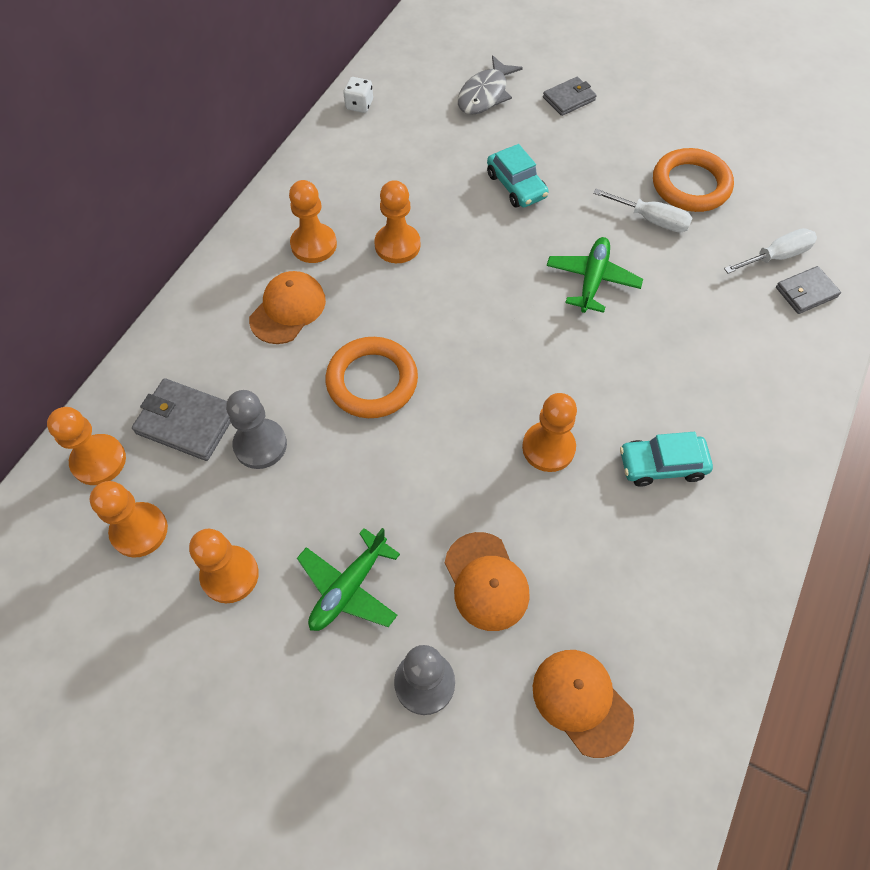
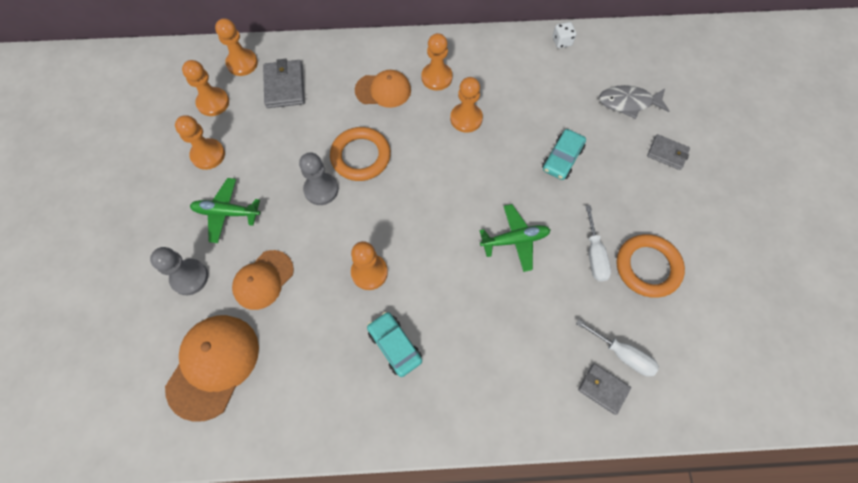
camera: 60 degrees right, 5 degrees up
grey pawn [226,390,287,469] -> grey pawn moved to [299,152,338,205]
orange cap [533,650,634,758] -> orange cap [165,315,259,422], size x1.50

